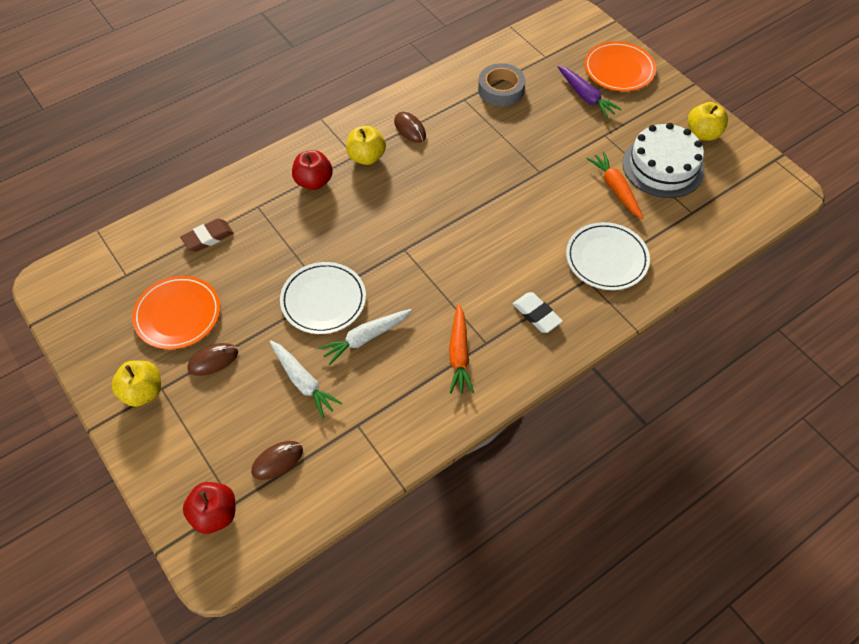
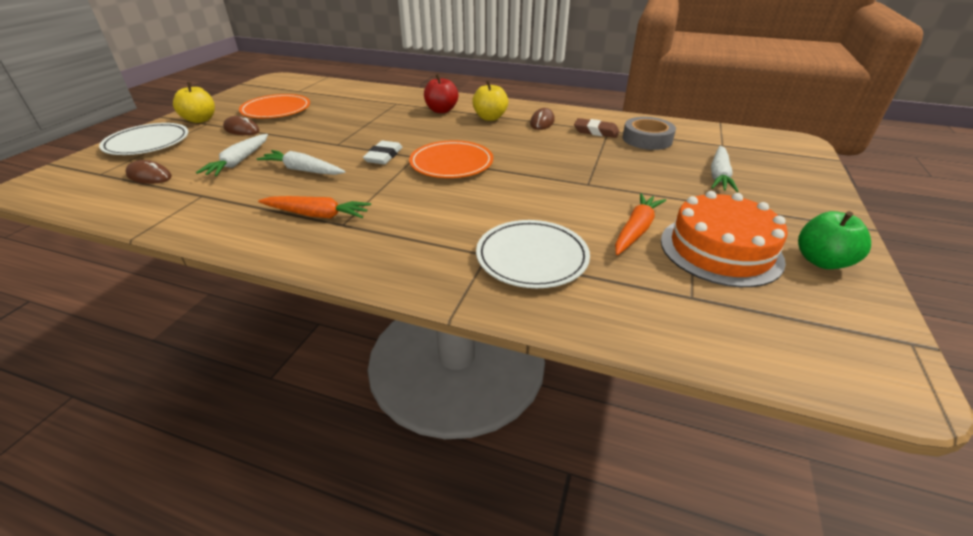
camera: 55 degrees right, 20 degrees down
brown eraser [180,219,234,252] -> brown eraser moved to [574,118,620,138]
red apple [183,482,235,534] -> none
white plate [280,262,366,334] -> white plate moved to [99,123,188,155]
orange carrot [449,304,474,394] -> orange carrot turned 135 degrees counterclockwise [258,196,371,218]
white eraser [513,292,563,333] -> white eraser moved to [363,141,402,165]
purple carrot [558,66,621,118] -> white carrot [711,146,739,192]
orange plate [584,41,656,91] -> orange plate moved to [409,140,493,178]
white cake [622,123,705,198] -> orange cake [661,191,788,287]
yellow apple [688,102,728,141] -> green apple [798,211,871,269]

